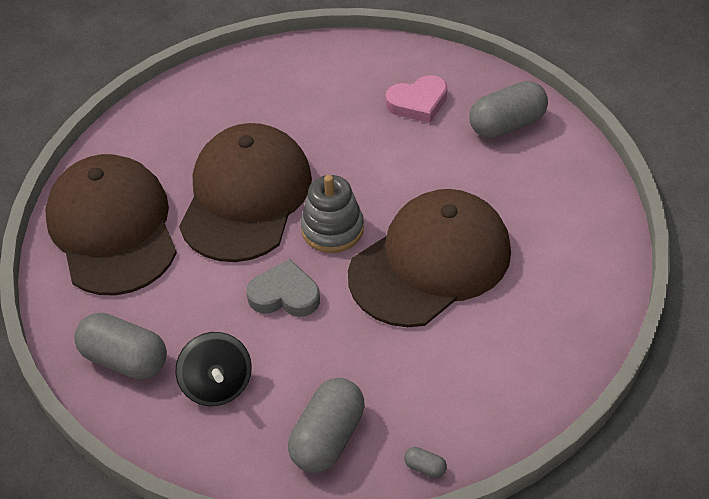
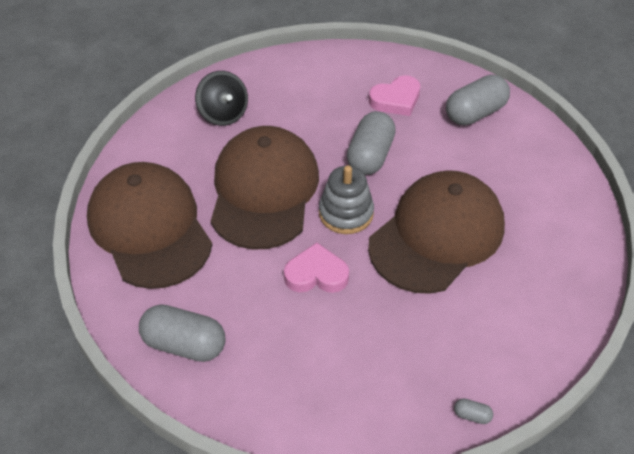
camera: 10 degrees left, 0 degrees up
black spinning top [176,332,252,406] -> black spinning top moved to [195,71,248,126]
grey heart [246,259,320,317] -> pink heart [284,242,349,293]
grey capsule [288,378,364,473] -> grey capsule moved to [347,111,396,175]

